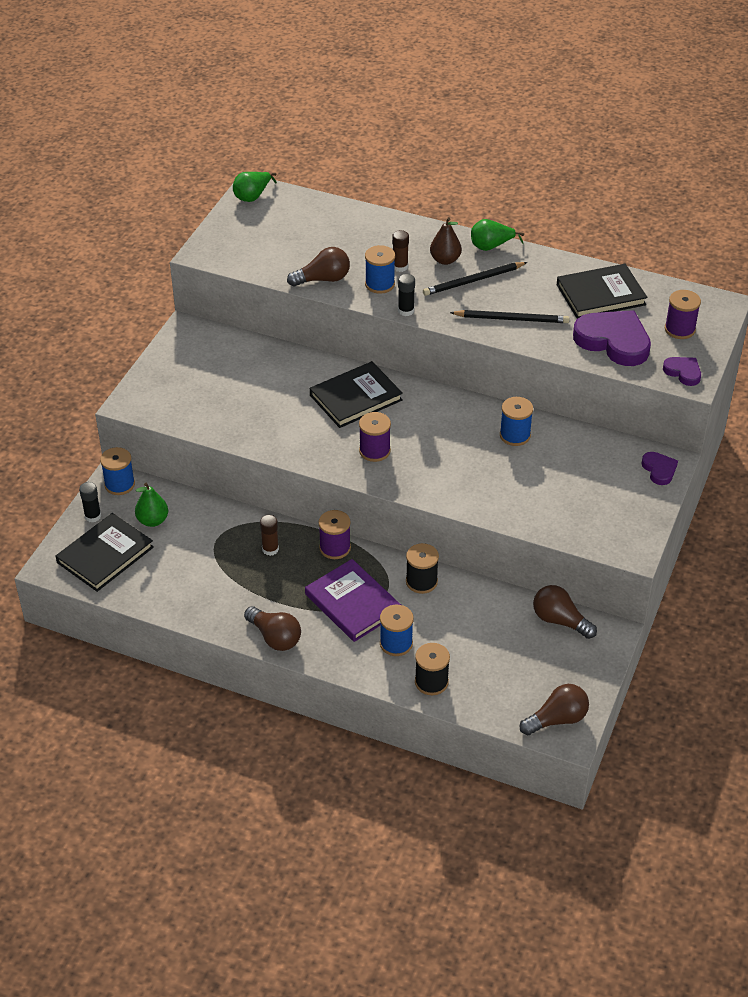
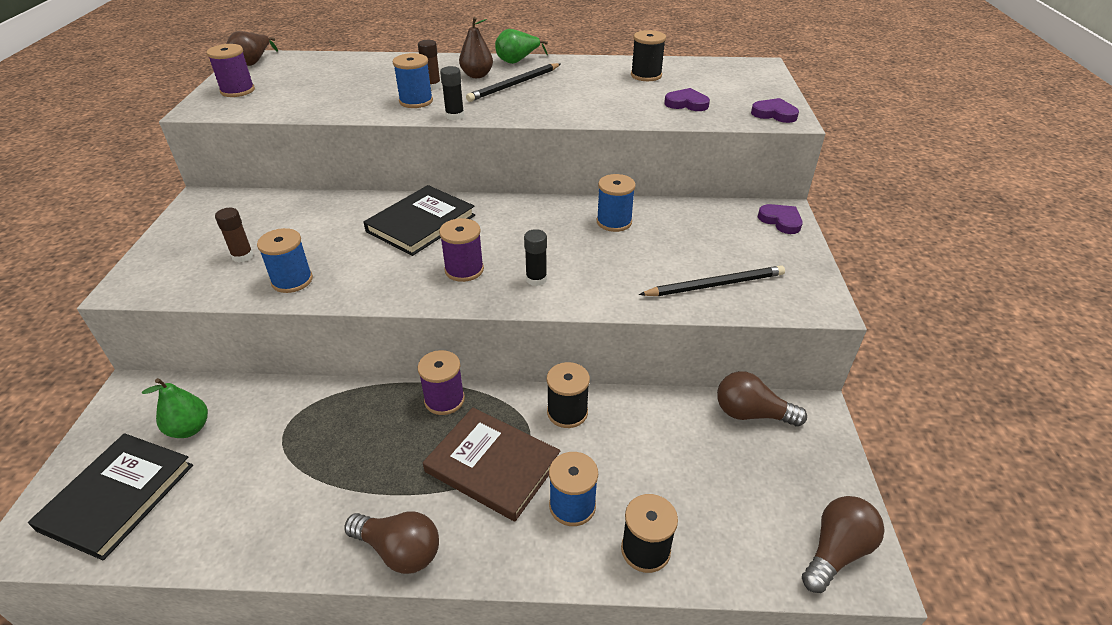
camera: 20 degrees left, 5 degrees down
black glue stick [79,482,101,523] -> black glue stick moved to [524,229,547,286]
blue spool [100,447,135,495] -> blue spool moved to [257,228,313,293]
green pear [233,172,277,202] -> brown pear [227,31,278,66]
brown glue stick [260,515,279,556] -> brown glue stick moved to [215,208,254,263]
brown light bulb [287,247,350,287] -> none
purple book [305,559,401,642] -> brown book [423,407,560,521]
black pencil [450,310,570,323] -> black pencil moved to [639,265,785,296]
black book [557,264,648,318] -> black spool [631,30,666,81]
purple heart [573,310,651,366] -> purple heart [664,88,710,111], size x0.50
purple spool [665,290,701,339] -> purple spool moved to [207,44,255,97]

